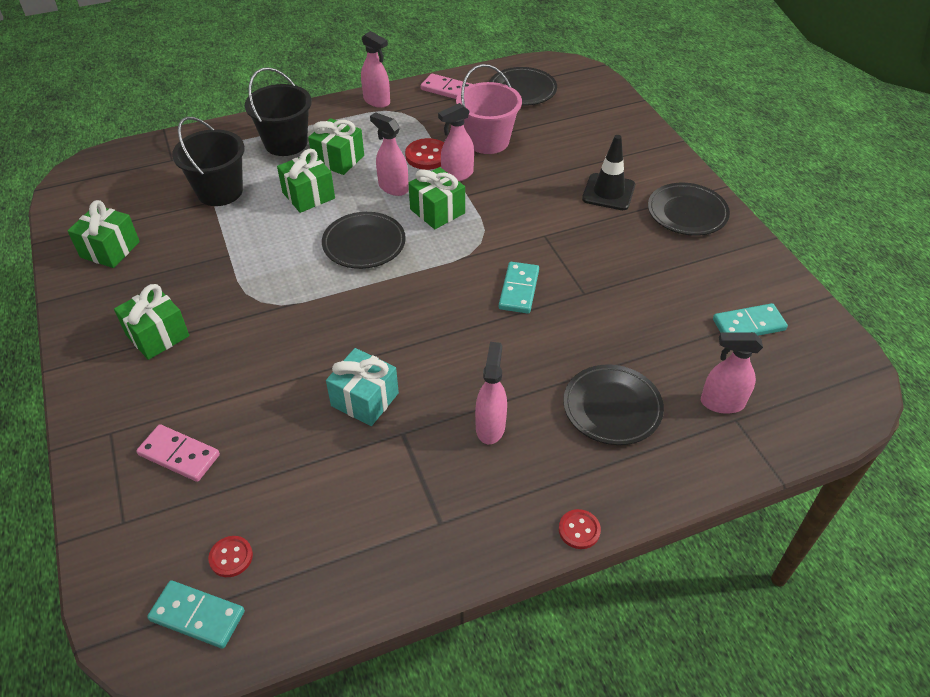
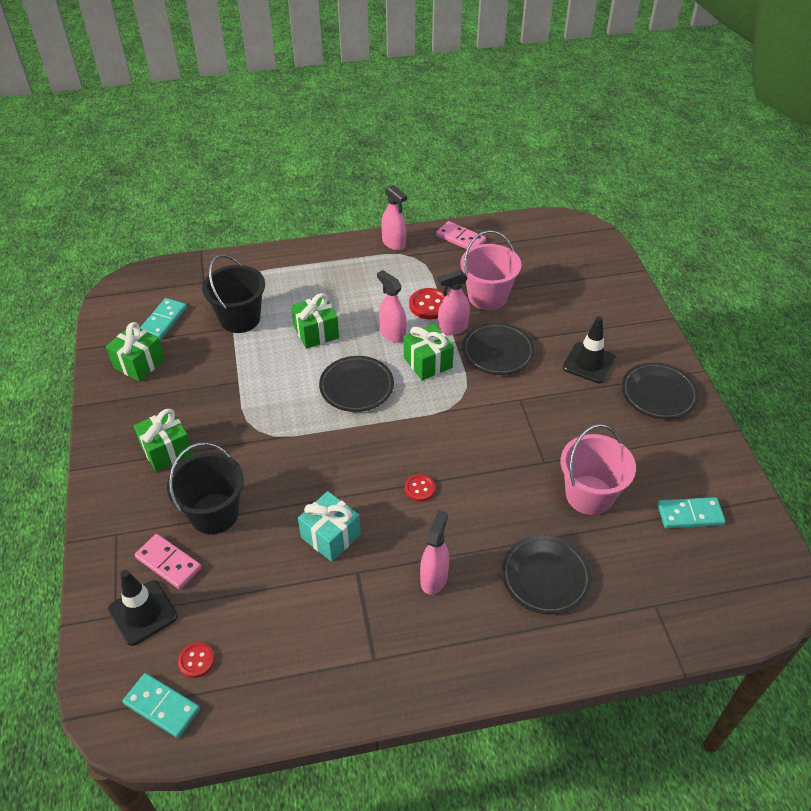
camera: 10 degrees right, 0 degrees up
black bucket [245,67,312,156] -> black bucket moved to [167,443,244,534]
green gift [308,118,364,175] -> none
black plate [489,67,557,106] -> black plate moved to [462,322,535,375]
turquoise domino [499,262,539,313] -> turquoise domino moved to [140,298,187,339]
red button [559,509,601,549] -> red button moved to [405,474,435,502]
pink spray bottle [701,332,763,414] -> none
none -> black traffic cone [108,570,178,646]
none -> pink bucket [560,424,636,515]

